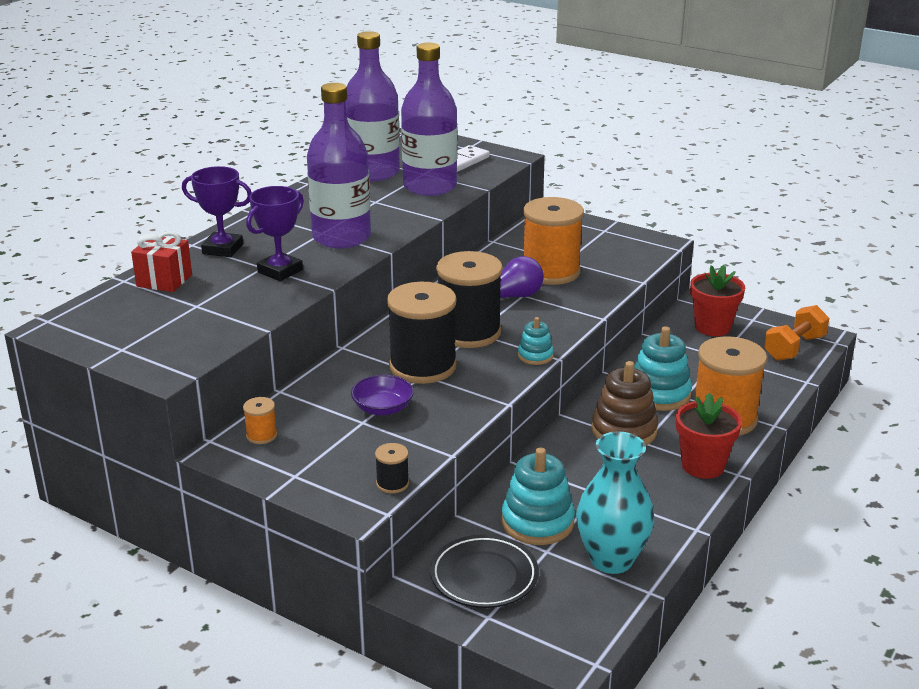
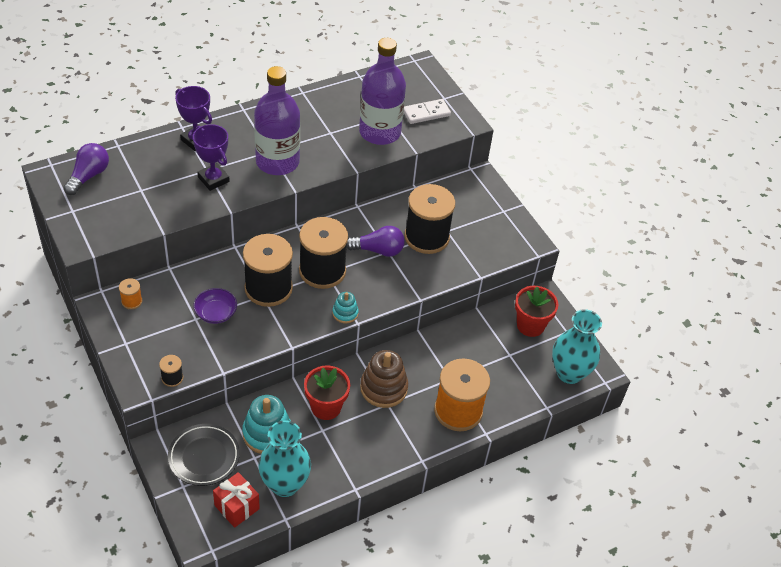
camera: 25 degrees right, 20 degrees up
red gift [131,231,192,292] -> red gift moved to [213,472,260,528]
purple trophy [246,186,304,281] -> purple trophy turned 75 degrees clockwise [193,124,230,191]
purple bottle [345,31,400,181] -> none
orange spool [523,197,584,285] -> black spool [404,184,455,254]
turquoise stacking toy [634,326,692,411] -> none
red flower pot [676,393,742,479] -> red flower pot moved to [304,365,350,420]
orange dumbbell [764,305,829,361] -> turquoise vase [552,309,602,384]
none -> purple light bulb [63,143,109,195]

